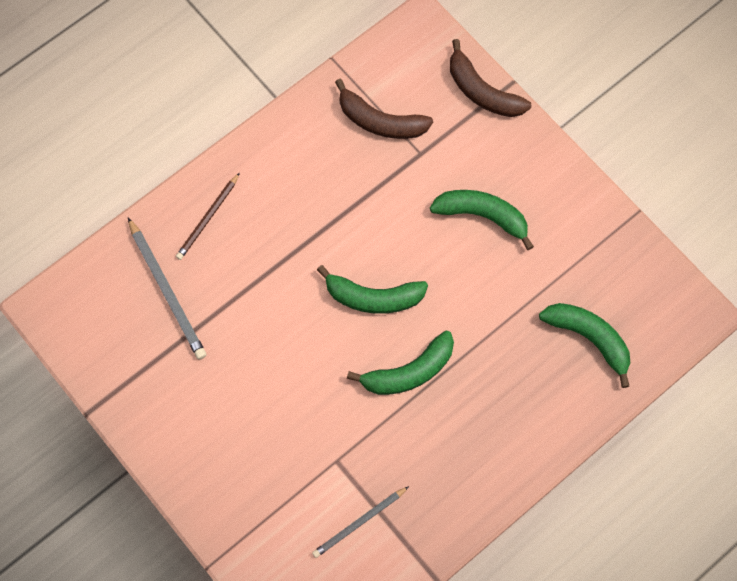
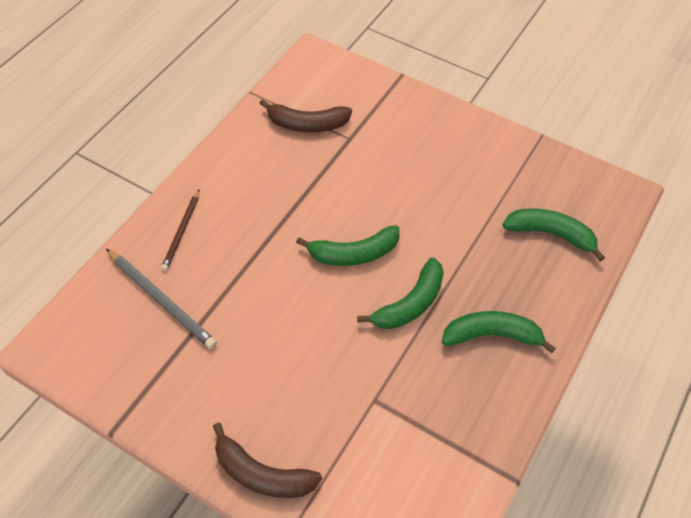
camera: 20 degrees left, 15 degrees down
grey pencil [312,486,409,558] -> none
green banana [430,190,534,250] -> green banana moved to [442,311,556,354]
brown banana [450,39,531,117] -> brown banana moved to [213,422,322,498]

